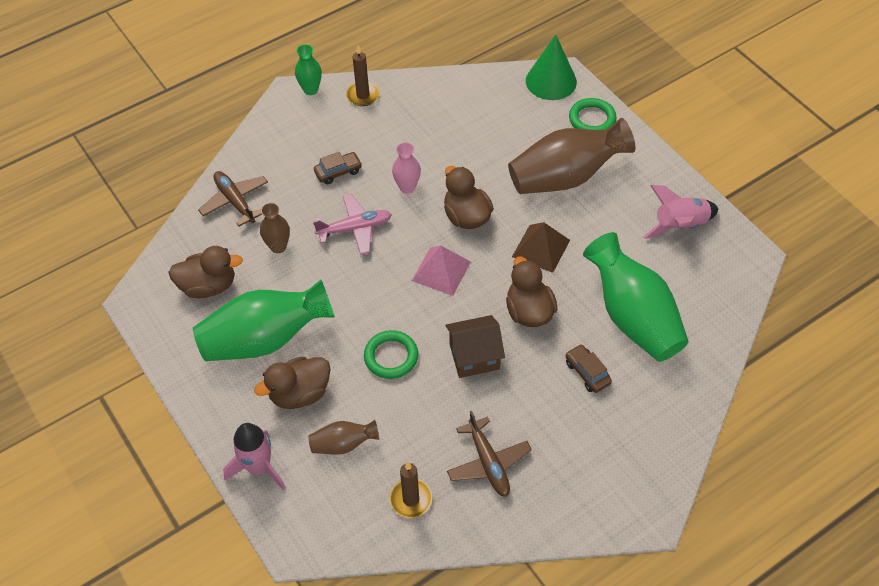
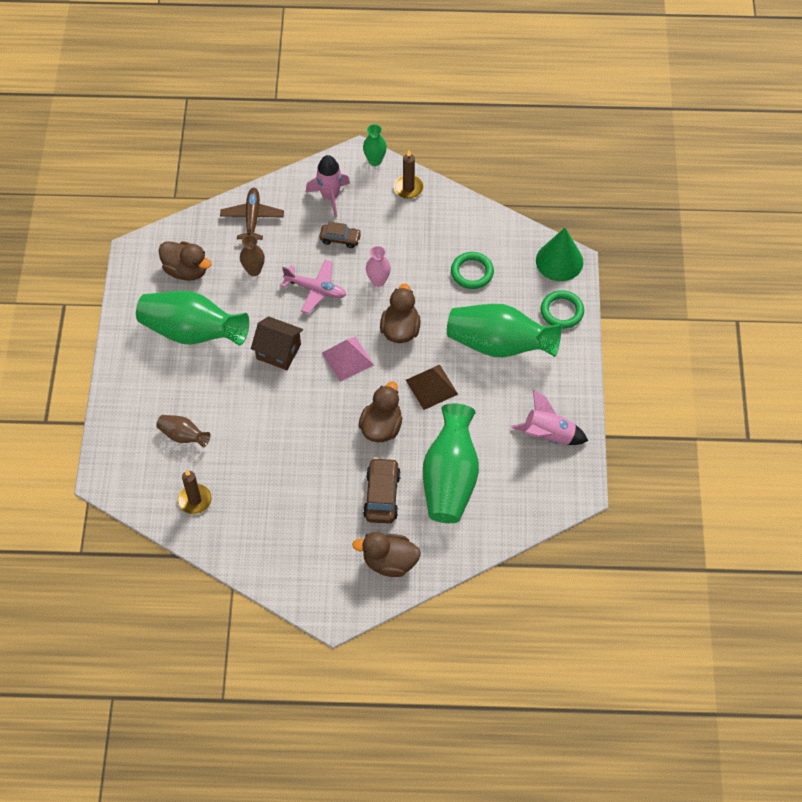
camera: 35 degrees right, 5 degrees up
pink rocket [223,423,285,490] -> pink rocket moved to [306,155,350,218]
brown duck [254,357,331,409] -> brown duck moved to [352,532,421,577]
green ring [364,330,418,379] -> green ring moved to [451,252,494,289]
brown house [446,315,505,378] -> brown house moved to [251,316,303,370]
brown plane [447,411,532,497] -> none
brown vase [508,118,635,194] -> green vase [447,304,562,357]
brown car [566,344,612,393] -> brown car [363,457,401,524], size x1.54

